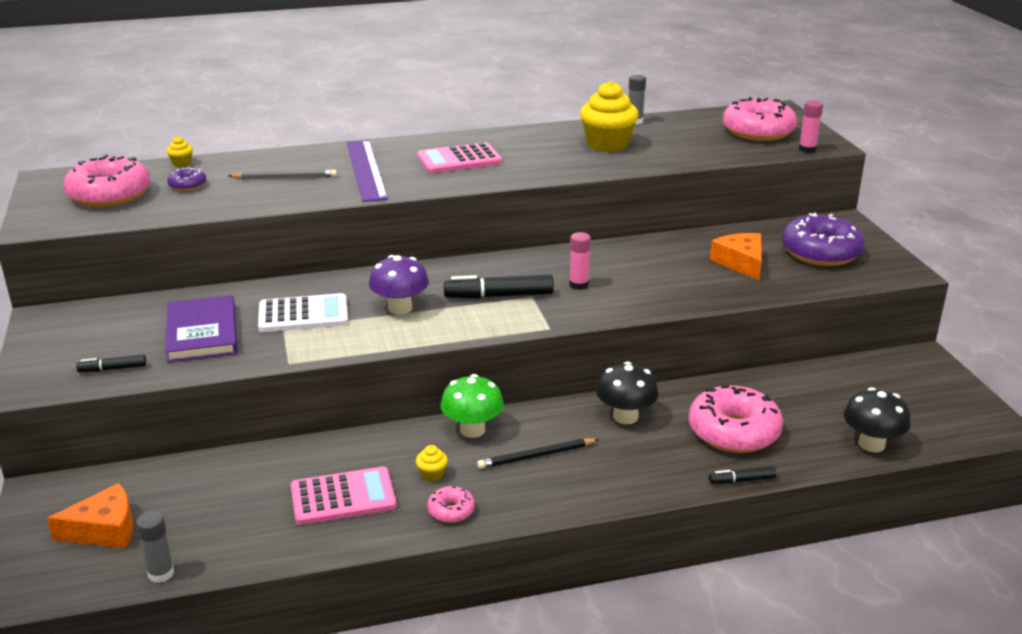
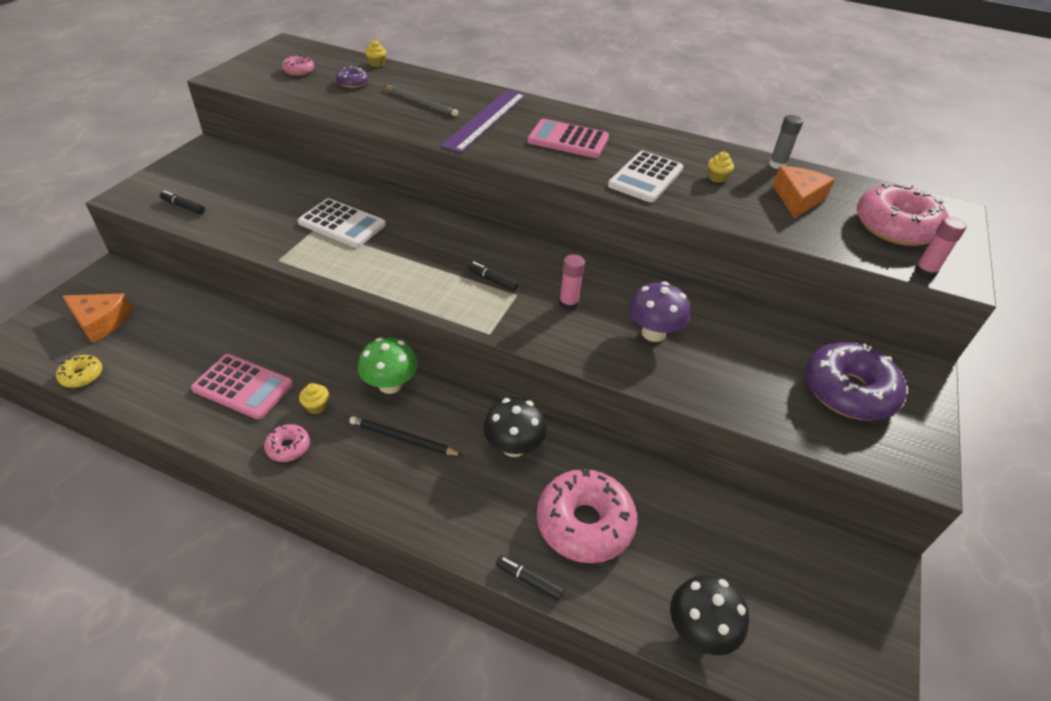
camera: 35 degrees right, 15 degrees up
pink donut [63,155,150,207] -> pink donut [282,55,314,76], size x0.47
grey glue stick [136,511,174,583] -> yellow donut [56,355,102,388]
purple book [165,295,237,362] -> none
purple mushroom [369,255,429,314] -> purple mushroom moved to [629,282,690,342]
black marker [444,274,554,298] -> black marker [468,261,519,291], size x0.54
yellow cupcake [580,81,639,152] -> yellow cupcake [708,152,734,183], size x0.42
orange cheese [710,233,762,280] -> orange cheese moved to [773,166,835,219]
none -> white calculator [608,150,683,203]

